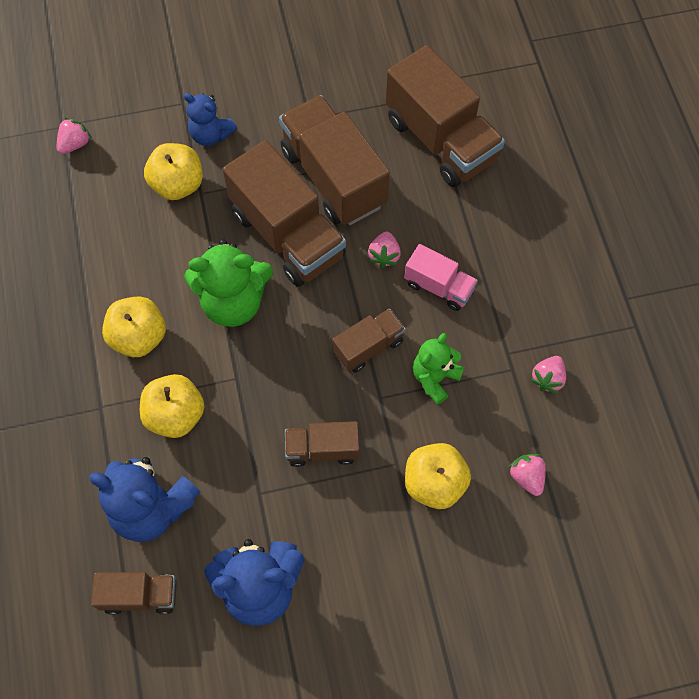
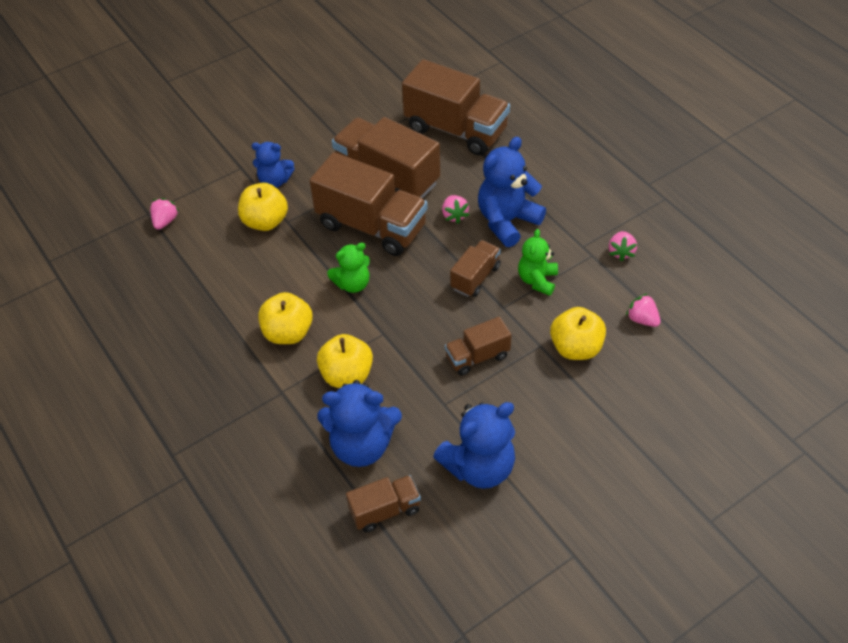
camera: 20 degrees left, 15 degrees down
green teddy bear [184,239,273,327] -> green teddy bear [327,243,370,293], size x0.62
pink truck [404,244,478,311] -> blue teddy bear [478,137,546,247]

